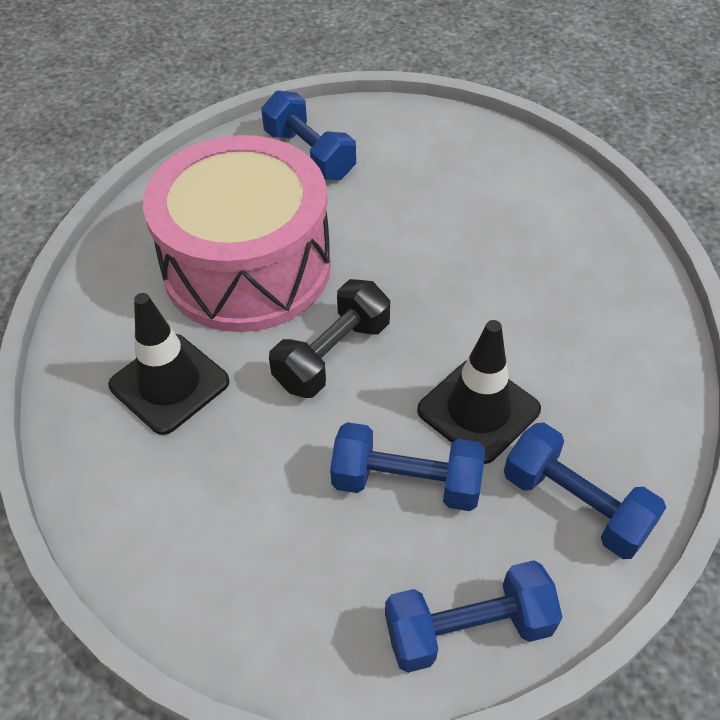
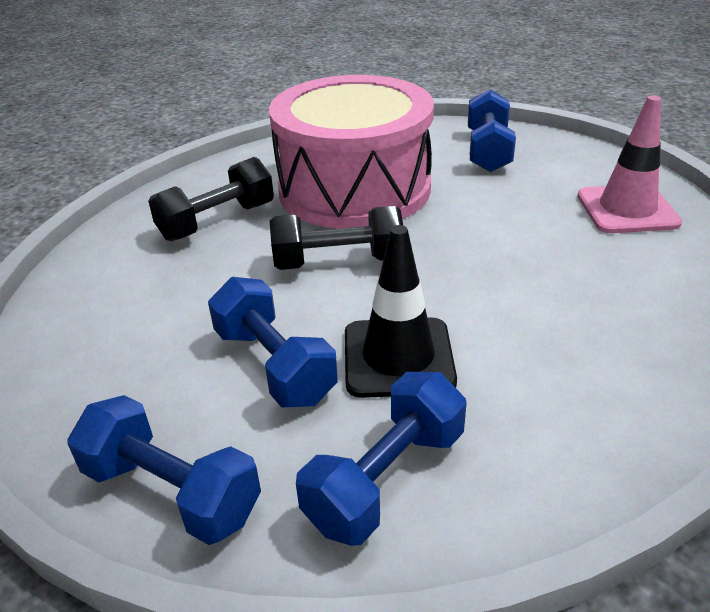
camera: 45 degrees right, 15 degrees down
black traffic cone [108,293,229,435] -> black dumbbell [148,157,274,241]
blue dumbbell [504,422,666,559] -> blue dumbbell turned 45 degrees clockwise [296,372,467,546]
none -> pink traffic cone [577,95,682,233]

